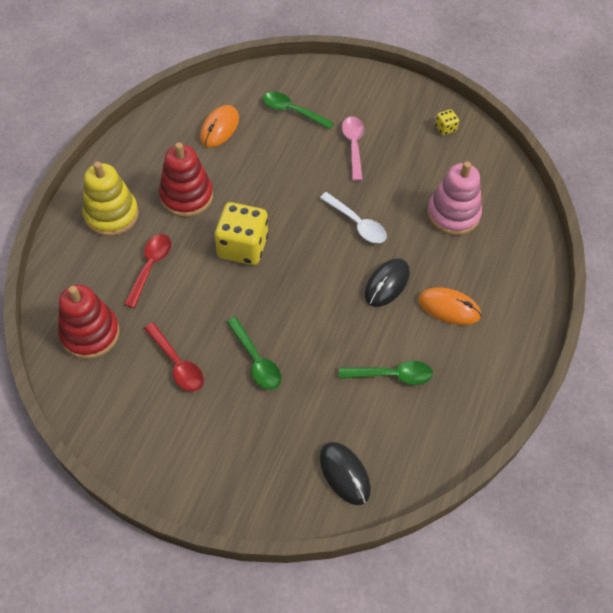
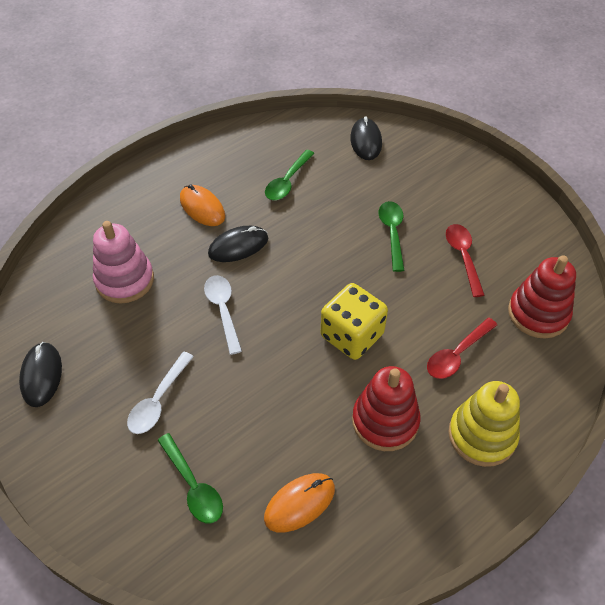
camera: 150 degrees left, 5 degrees down
green spoon [339,361,433,385] -> green spoon turned 90 degrees counterclockwise [265,150,315,200]
pink spoon [342,116,364,181] -> white spoon [127,352,194,434]
yellow dice [435,109,459,135] -> black mouse [19,342,62,407]

